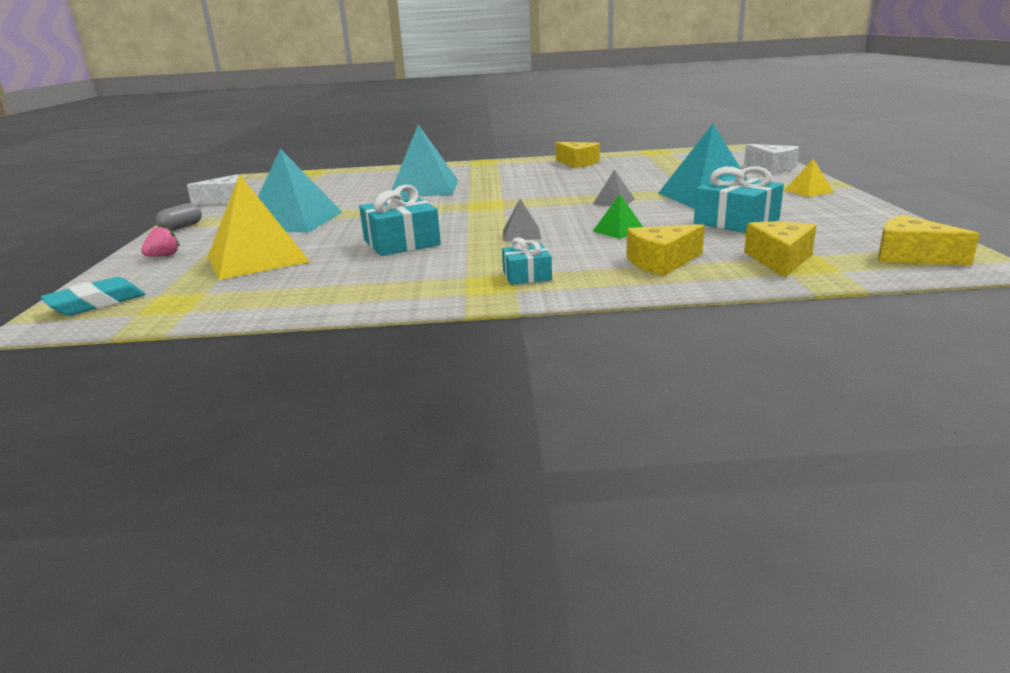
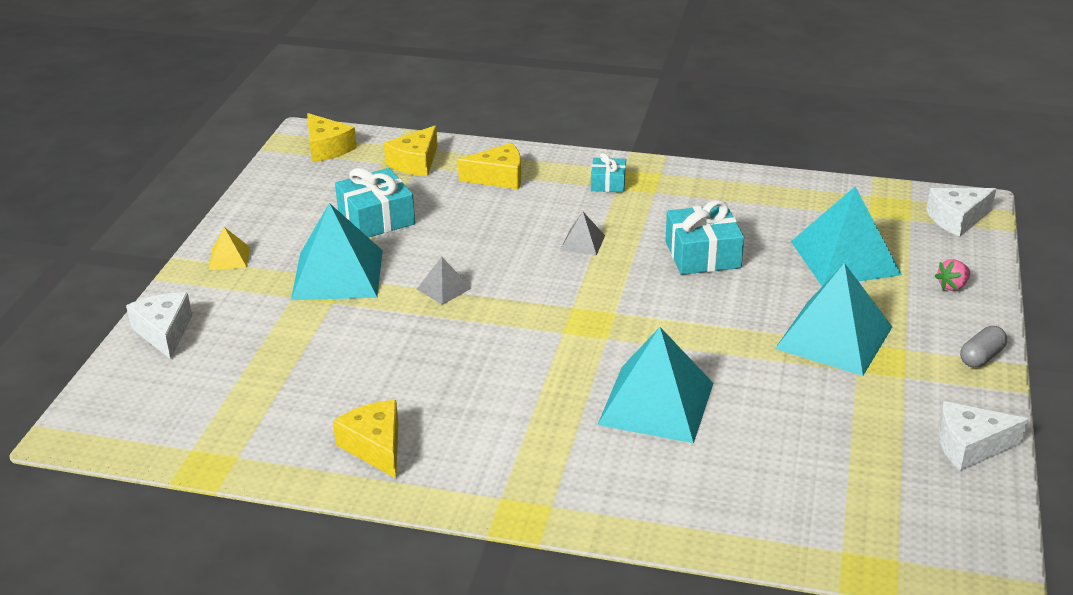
camera: 165 degrees left, 10 degrees up
turquoise eraser [41,277,145,316] -> white cheese [926,188,996,237]
yellow pyramid [208,174,310,280] -> turquoise pyramid [791,186,902,286]
green pyramid [593,194,643,239] -> none

